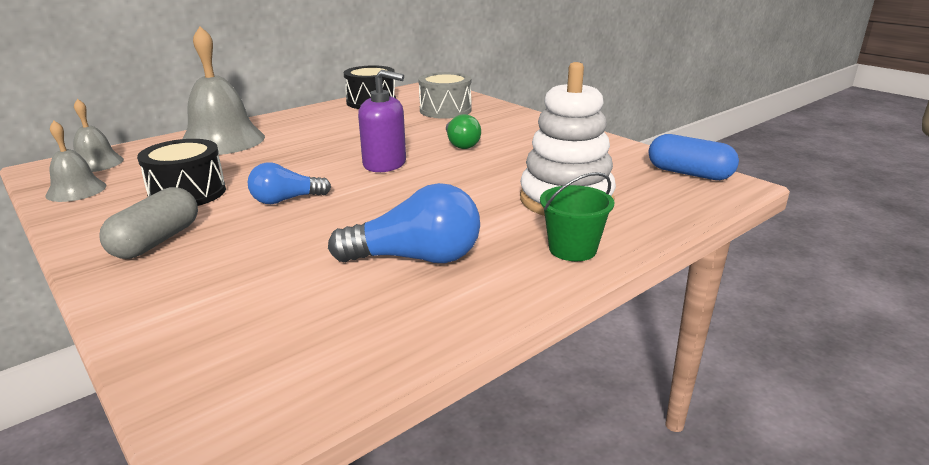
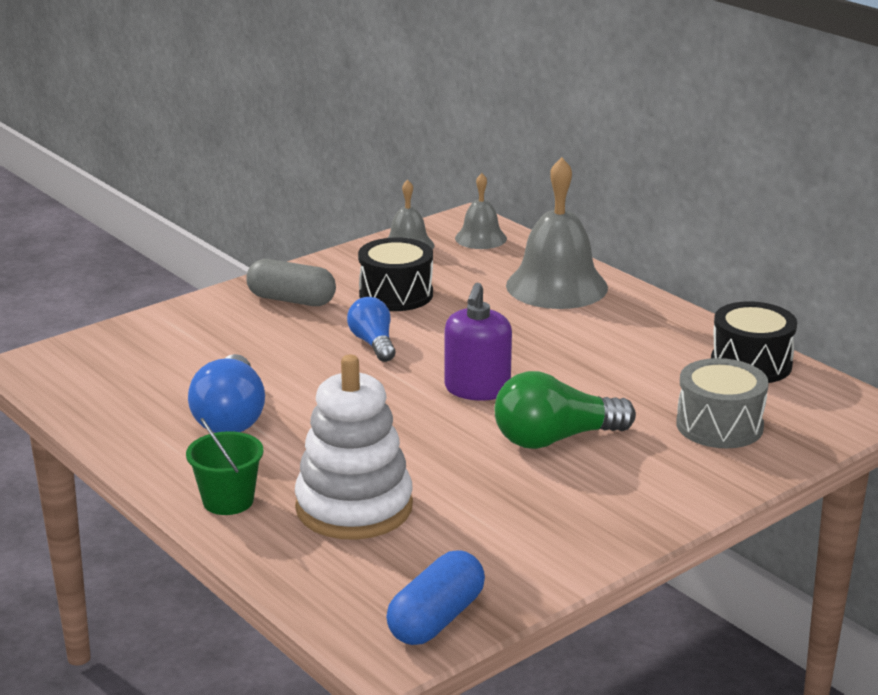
camera: 90 degrees right, 0 degrees up
green light bulb [446,114,481,149] -> green light bulb [494,371,636,449], size x1.58

